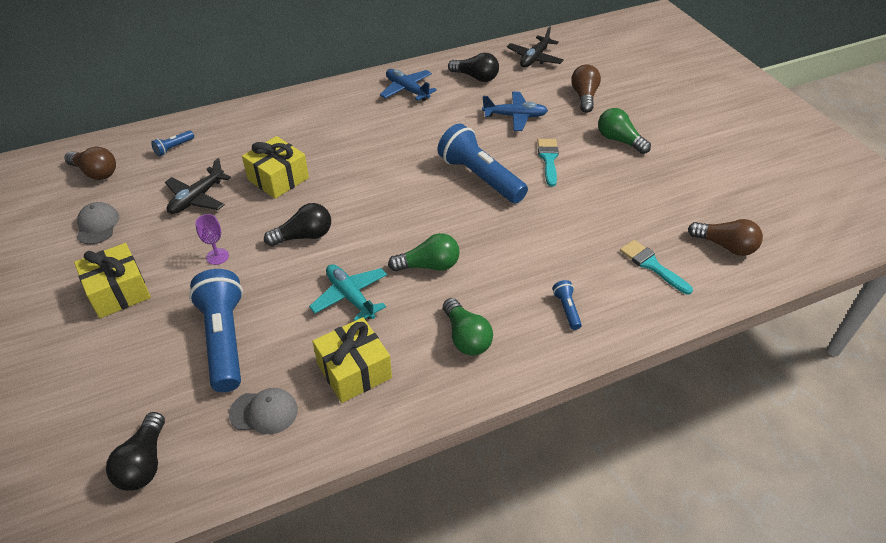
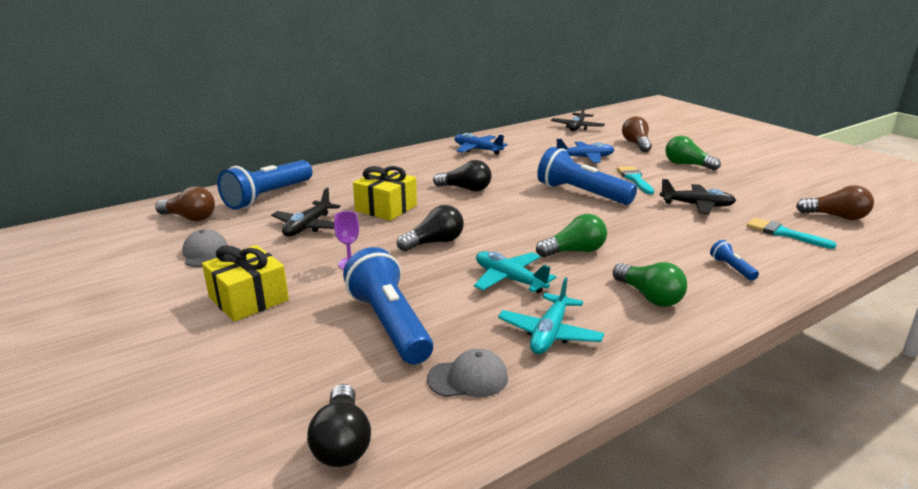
camera: 10 degrees left, 20 degrees down
blue flashlight [151,130,194,156] -> blue flashlight [217,160,312,210], size x2.33
yellow gift [312,317,392,403] -> turquoise plane [498,277,604,354]
black light bulb [448,53,499,82] -> black light bulb moved to [433,160,492,192]
none -> black plane [660,179,736,214]

